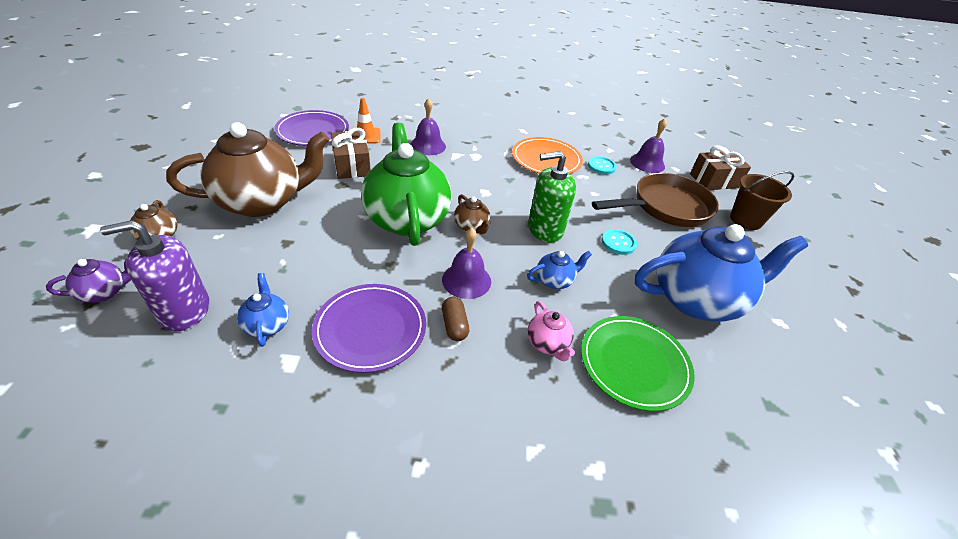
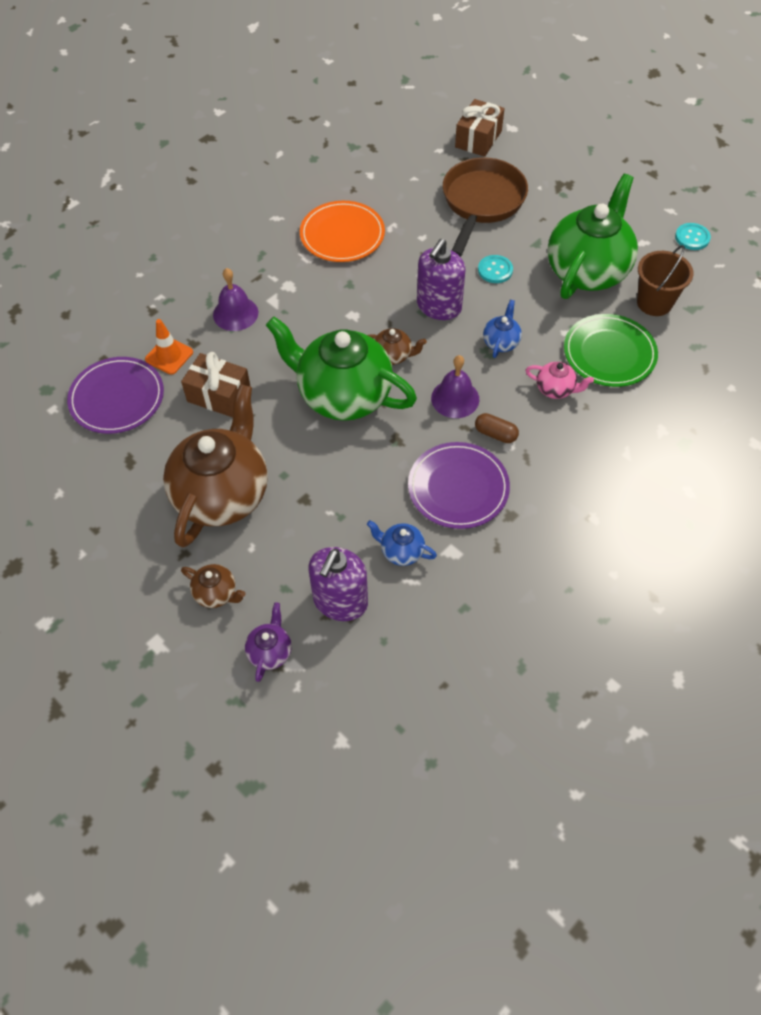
camera: 45 degrees left, 15 degrees up
green soap dispenser [528,151,576,243] -> purple soap dispenser [417,239,466,320]
turquoise button [588,156,617,175] -> turquoise button moved to [675,223,711,250]
purple bell [630,118,667,173] -> none
blue teapot [635,224,808,322] -> green teapot [547,174,638,299]
brown bucket [730,171,794,230] -> brown bucket moved to [637,245,694,316]

